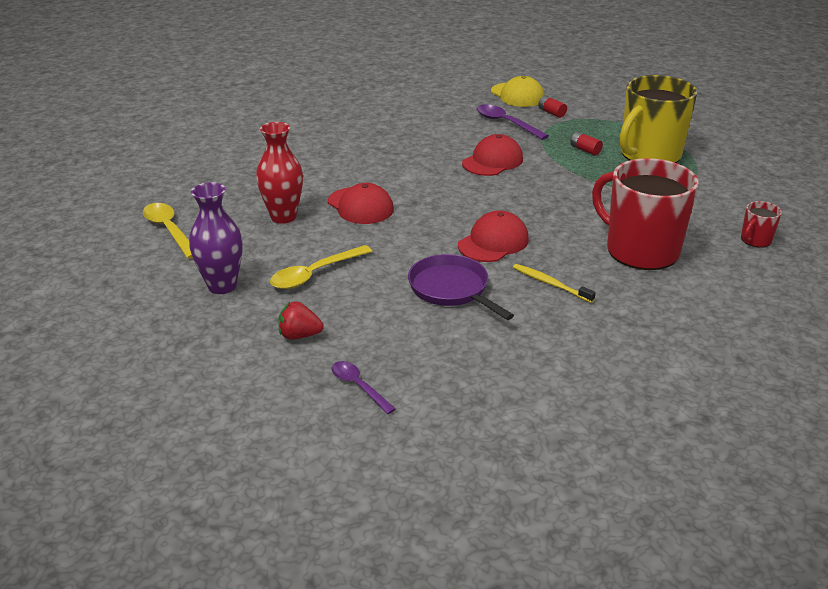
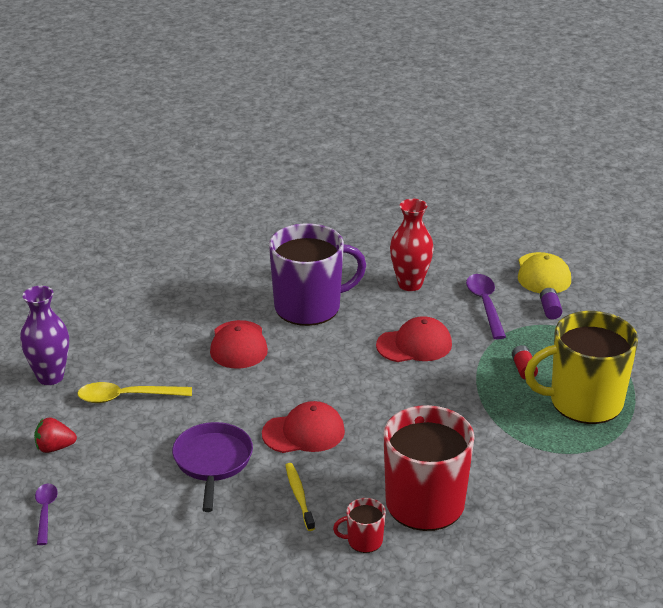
camera: 35 degrees right, 0 degrees up
yellow spoon [143,203,193,259] -> none
red vase [256,122,303,224] -> red vase moved to [390,199,434,291]
red strawberry [278,301,324,339] -> red strawberry turned 45 degrees counterclockwise [34,417,77,453]
red battery [538,96,567,118] -> purple battery [540,288,562,319]
red mug [741,201,782,248] -> red mug moved to [333,498,386,553]
none -> purple mug [269,223,366,326]

